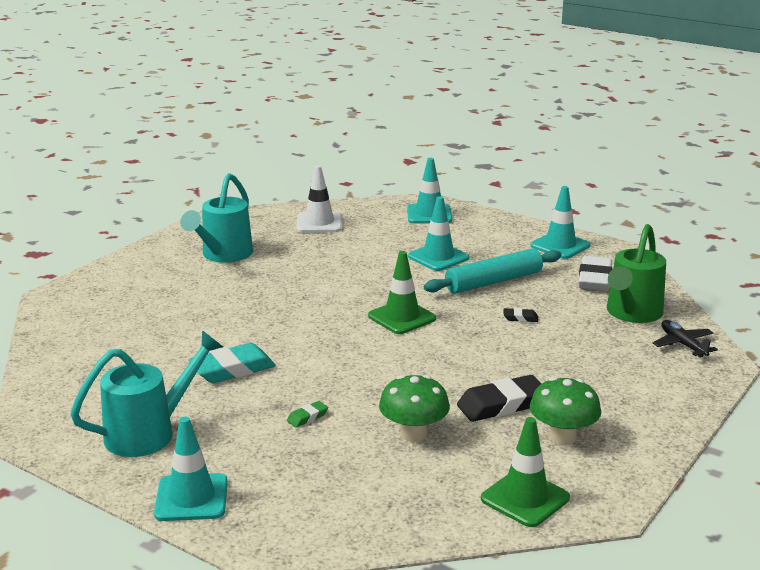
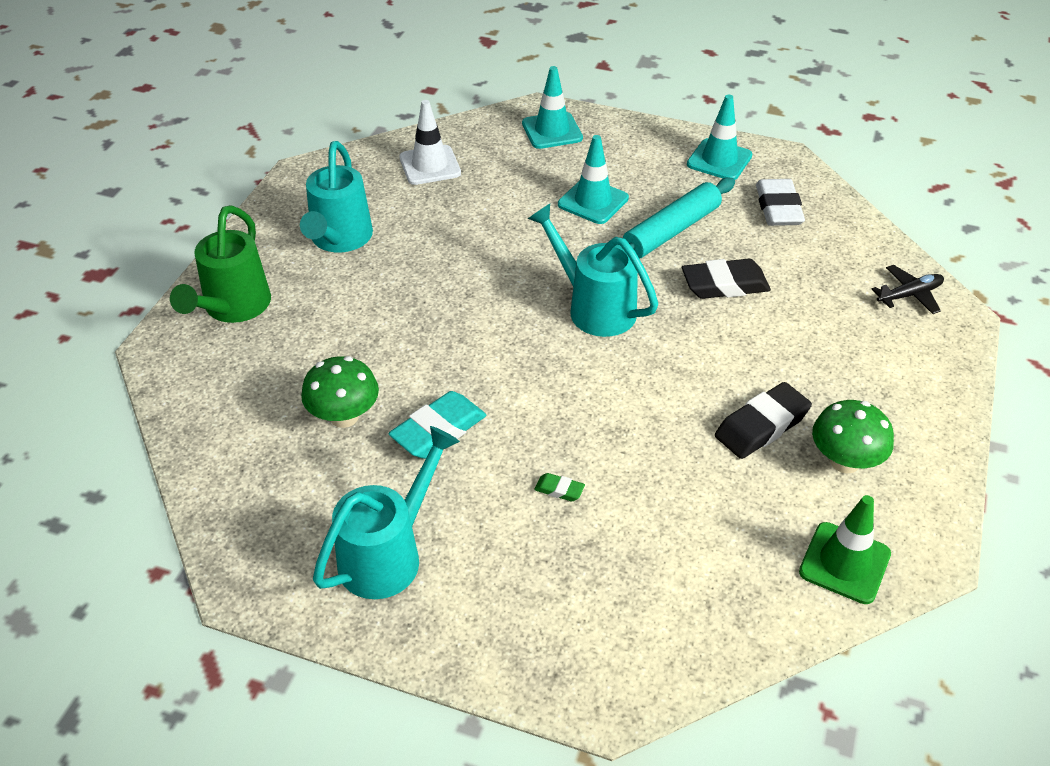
camera: 15 degrees left, 20 degrees up
turquoise traffic cone [154,417,228,521] -> none
green eraser [287,401,328,428] -> green eraser turned 75 degrees clockwise [534,473,585,501]
green traffic cone [368,251,436,334] -> turquoise watering can [528,204,658,337]
green mushroom [379,375,450,442] -> green mushroom moved to [301,356,379,428]
black eraser [503,308,538,322] -> black eraser [682,259,771,299], size x2.13
green watering can [607,224,666,323] -> green watering can moved to [170,205,271,323]
black plane [653,320,718,358] -> black plane turned 105 degrees clockwise [871,265,944,314]

